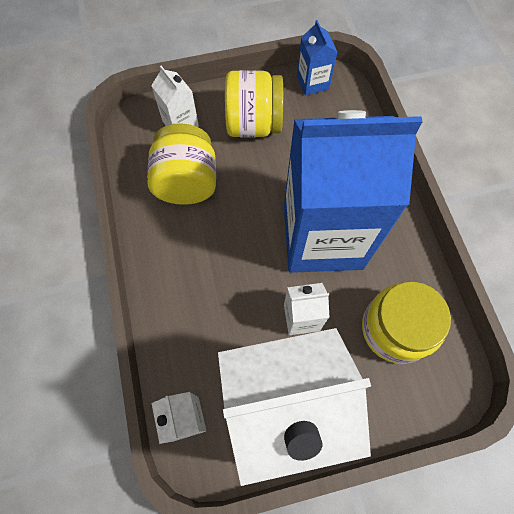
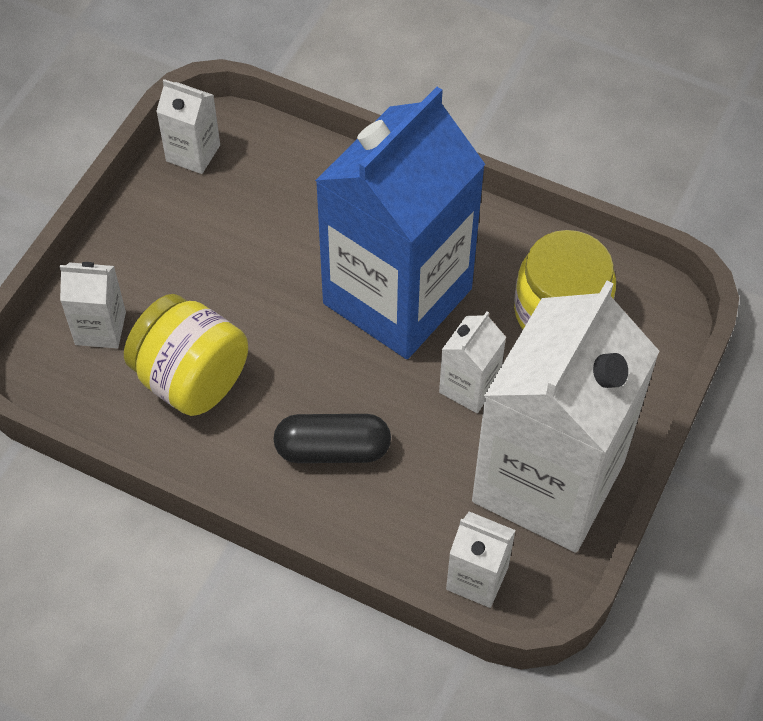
camera: 50 degrees left, 10 degrees down
yellow jar [225,70,283,137] -> none
blue carton [297,20,337,95] -> white carton [156,79,220,174]
none -> black capsule [274,414,391,463]

